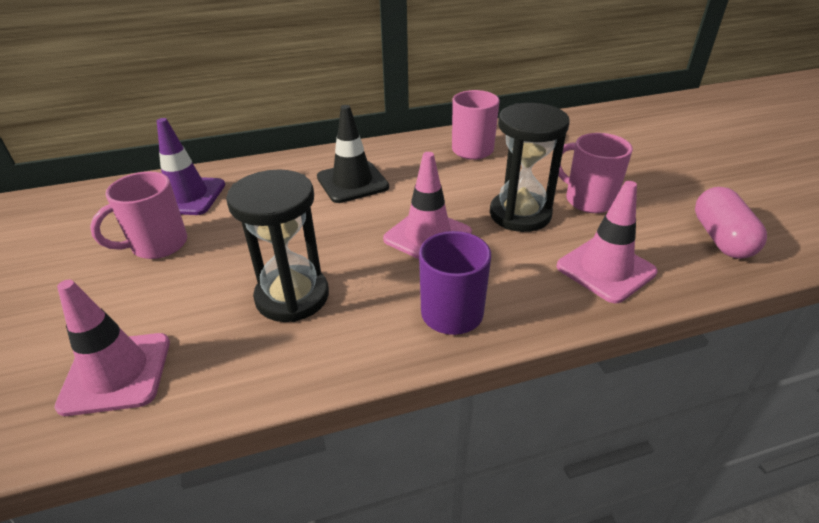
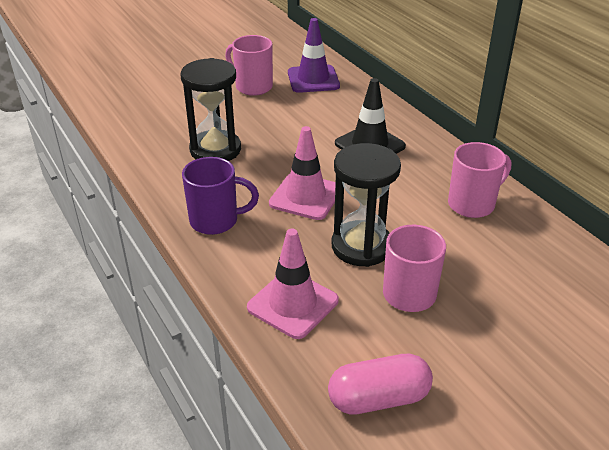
camera: 75 degrees right, 0 degrees up
pink traffic cone [54,279,170,416] -> none

